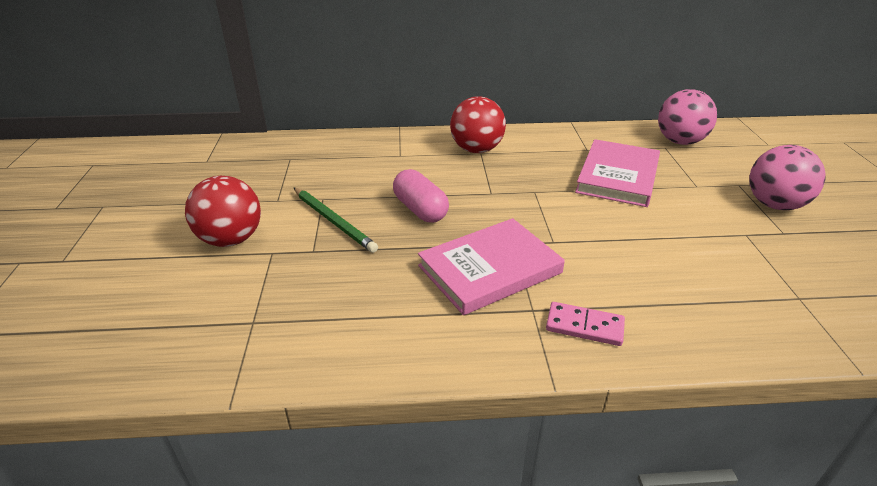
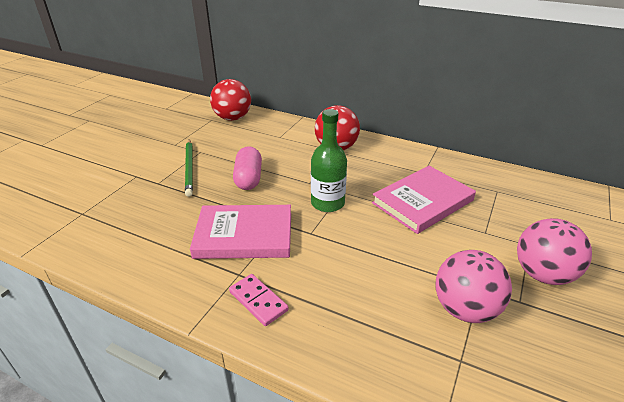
camera: 30 degrees right, 0 degrees up
red ball [185,176,261,247] -> red ball moved to [210,79,251,121]
pink ball [658,89,717,145] -> pink ball moved to [436,250,512,323]
none -> green bottle [311,109,347,212]

